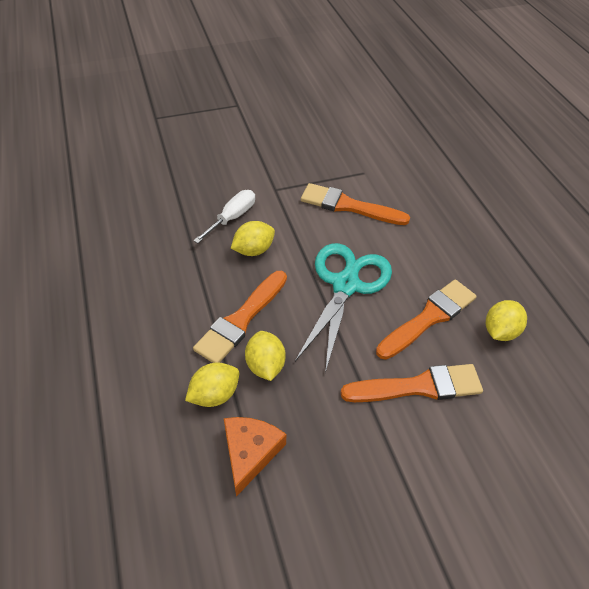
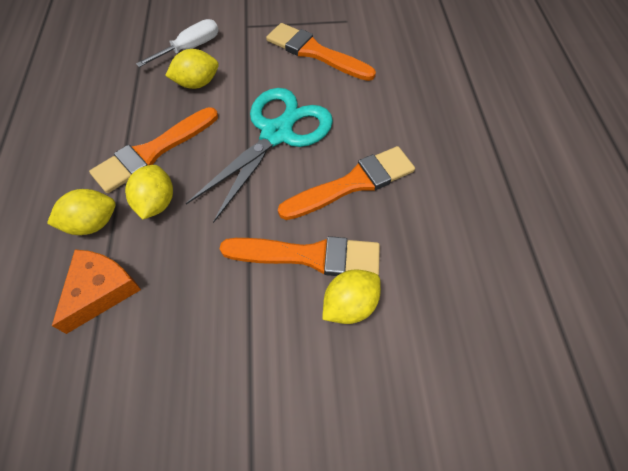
camera: 15 degrees right, 10 degrees up
yellow lemon [486,300,527,341] -> yellow lemon moved to [322,270,381,324]

